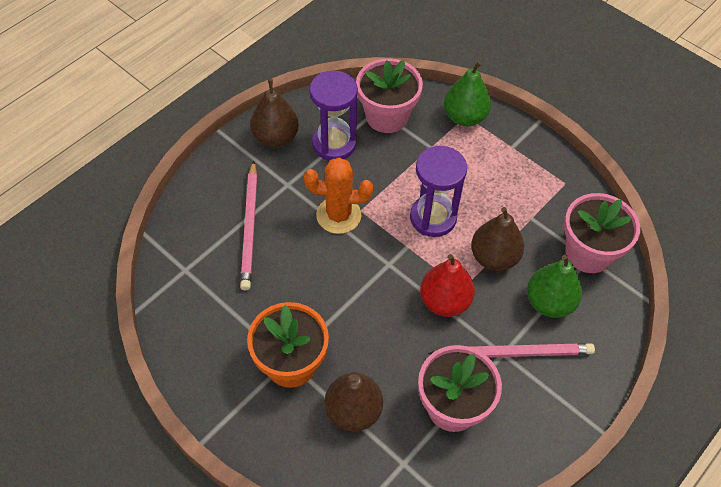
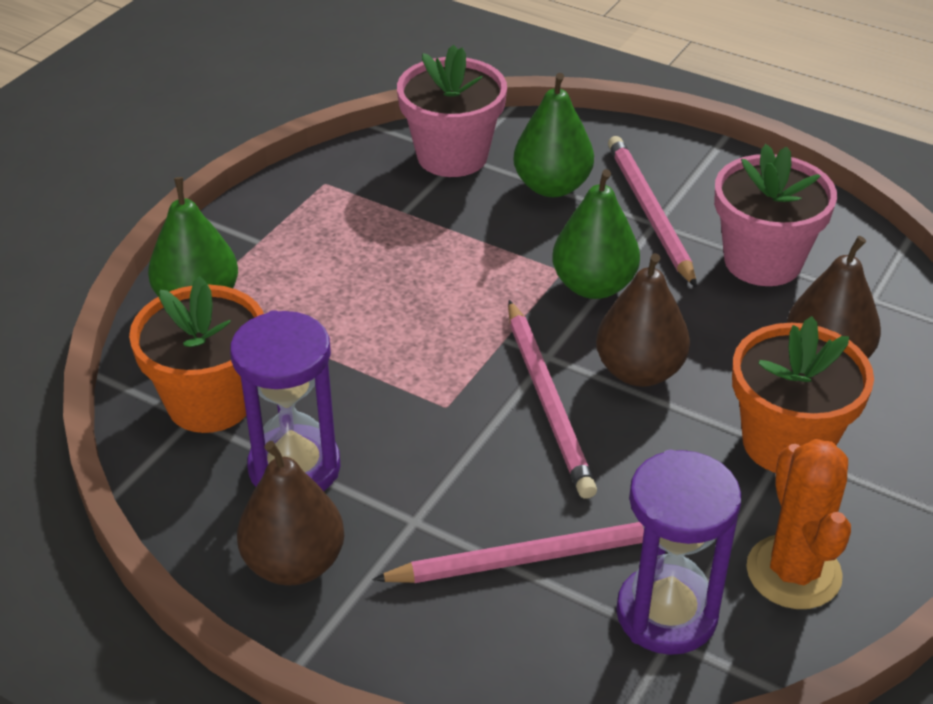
camera: 100 degrees left, 15 degrees down
orange cactus [304,157,373,234] -> orange cactus moved to [746,439,851,609]
pink flower pot [356,58,423,133] -> orange flower pot [129,276,264,433]
purple hourglass [410,146,467,237] -> purple hourglass moved to [616,450,741,655]
red pear [420,254,475,317] -> green pear [552,169,640,299]
brown pear [471,207,524,271] -> brown pear moved to [596,253,690,387]
none -> pink pencil [508,300,597,499]

